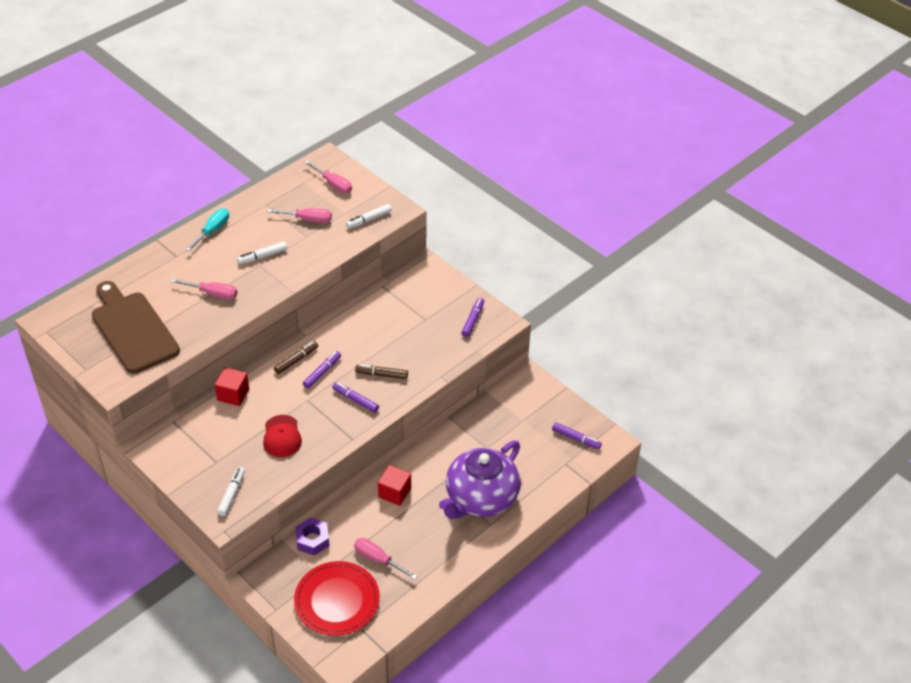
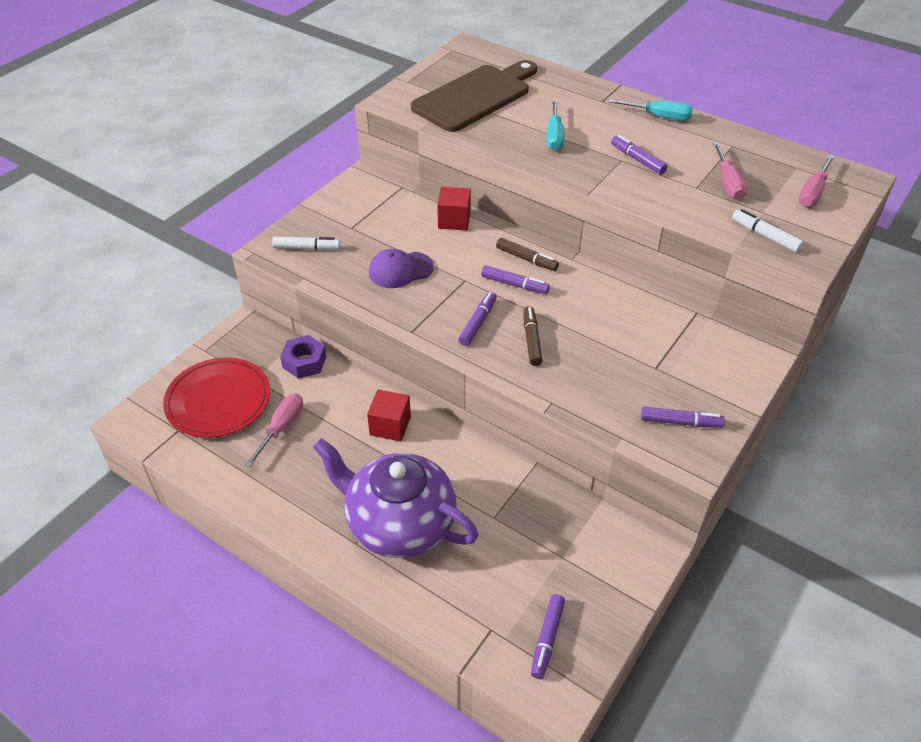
camera: 80 degrees right, 0 degrees up
pink screwdriver [171,279,237,300] -> turquoise screwdriver [546,99,564,151]
white marker [237,241,287,264] -> purple marker [611,135,668,175]
red cap [263,415,302,457] -> purple cap [369,249,434,288]

